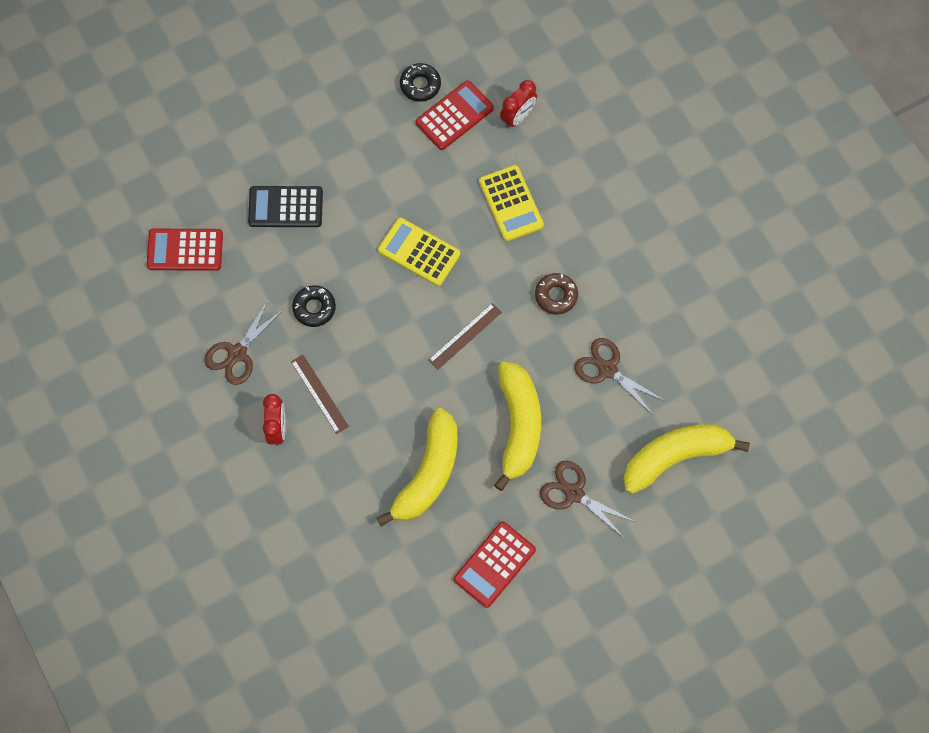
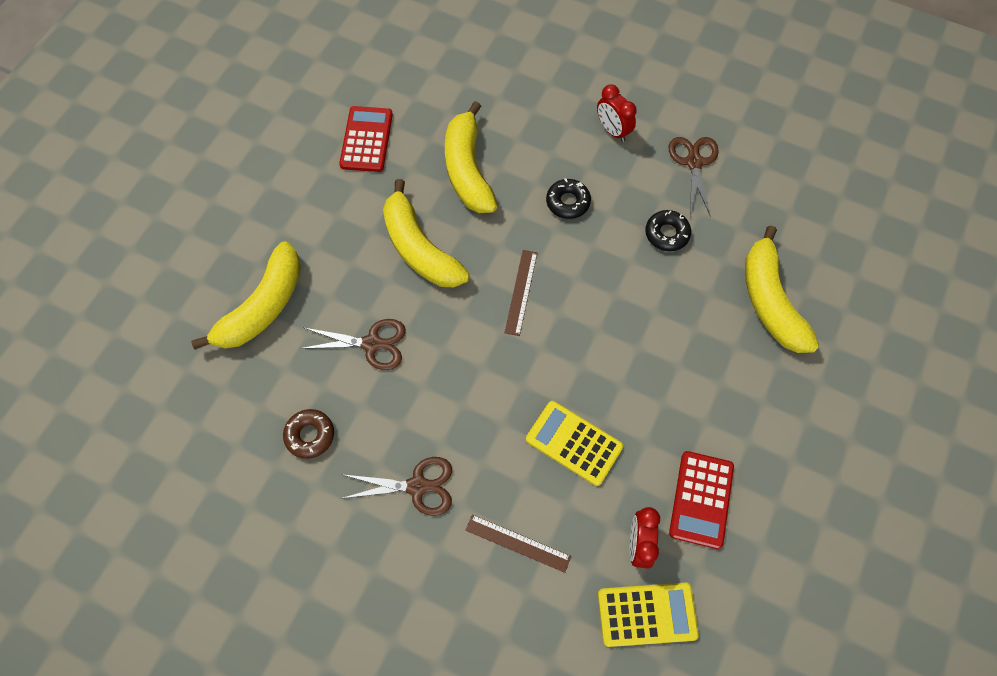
camera: 145 degrees right, 5 degrees down
red calculator [147,229,223,271] -> none
black calculator [248,186,323,227] -> yellow banana [745,226,819,353]
brown ruler [291,355,349,434] -> brown ruler moved to [465,514,571,573]
yellow calculator [378,218,460,286] -> yellow calculator moved to [598,583,699,647]
black donut [400,63,441,102] -> black donut moved to [546,179,591,219]
brown donut [535,273,578,315] -> brown donut moved to [283,409,334,459]
brown scissors [540,461,635,539] -> brown scissors moved to [340,457,452,516]

